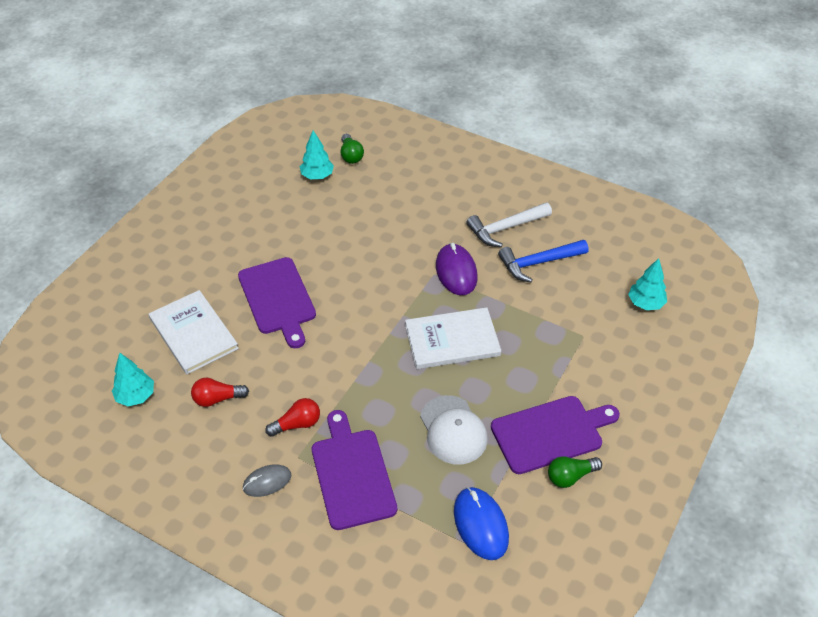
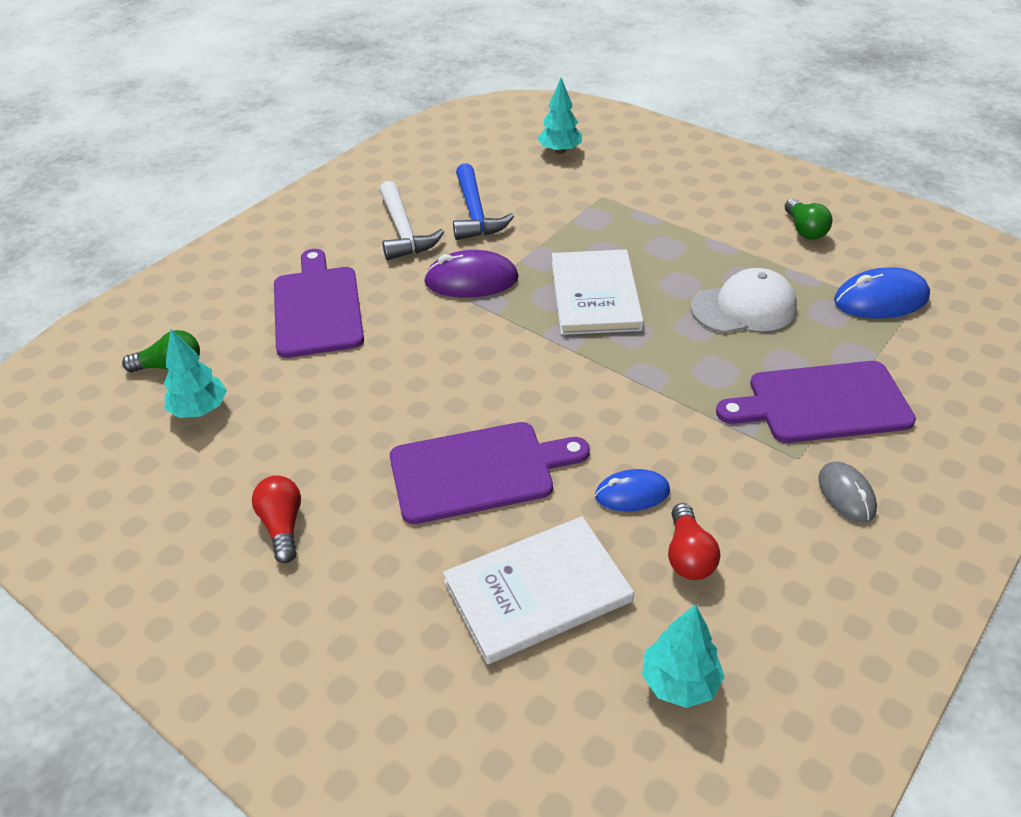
camera: 80 degrees left, 5 degrees down
red light bulb [265,398,320,437] -> red light bulb moved to [252,475,301,563]
purple cutting board [491,396,620,474] -> purple cutting board moved to [274,249,364,358]
none -> blue mouse [595,469,670,512]

